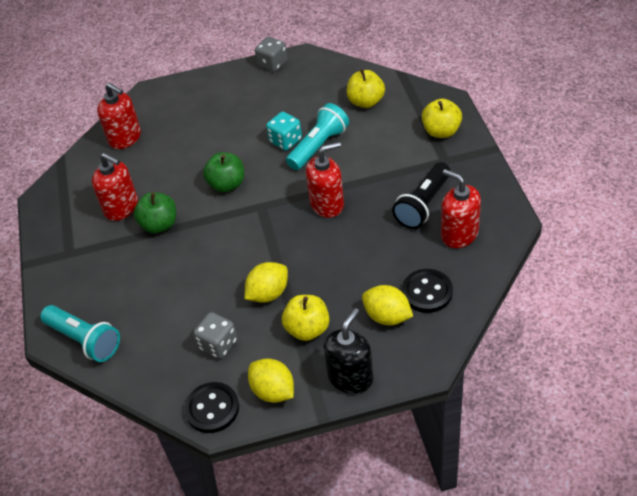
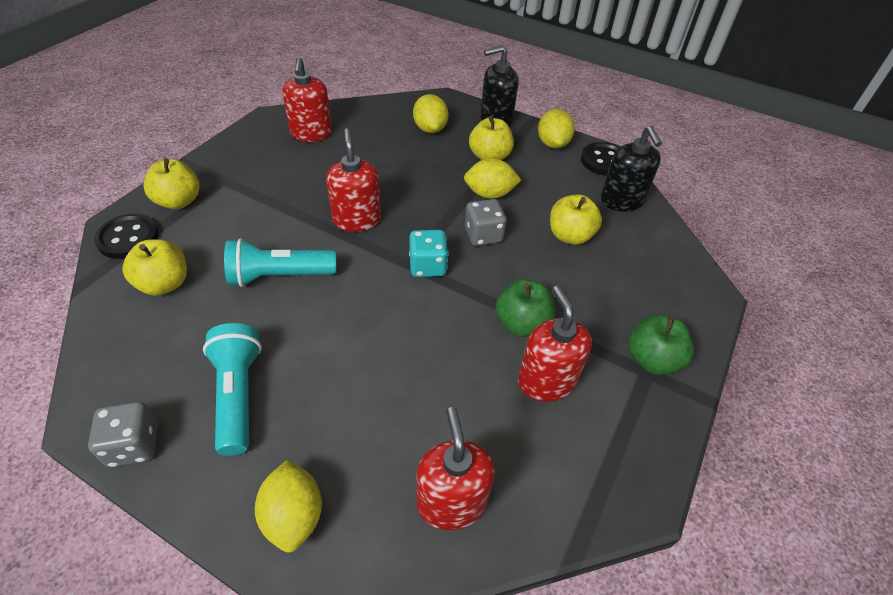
camera: 145 degrees left, 0 degrees up
turquoise flashlight [40,305,120,362] -> turquoise flashlight moved to [203,323,262,456]
grey dice [194,312,237,359] -> grey dice moved to [465,199,507,246]
green apple [203,152,244,192] -> green apple moved to [628,314,694,375]
turquoise dice [266,112,302,151] -> turquoise dice moved to [409,230,448,277]
red soap dispenser [306,142,344,218] -> red soap dispenser turned 60 degrees clockwise [326,128,381,232]
black flashlight [392,162,450,229] -> none
black button [402,269,453,313] -> black button moved to [94,214,159,259]
none -> yellow lemon [255,460,322,552]
none -> yellow apple [550,195,602,245]
none -> black soap dispenser [601,126,662,212]

